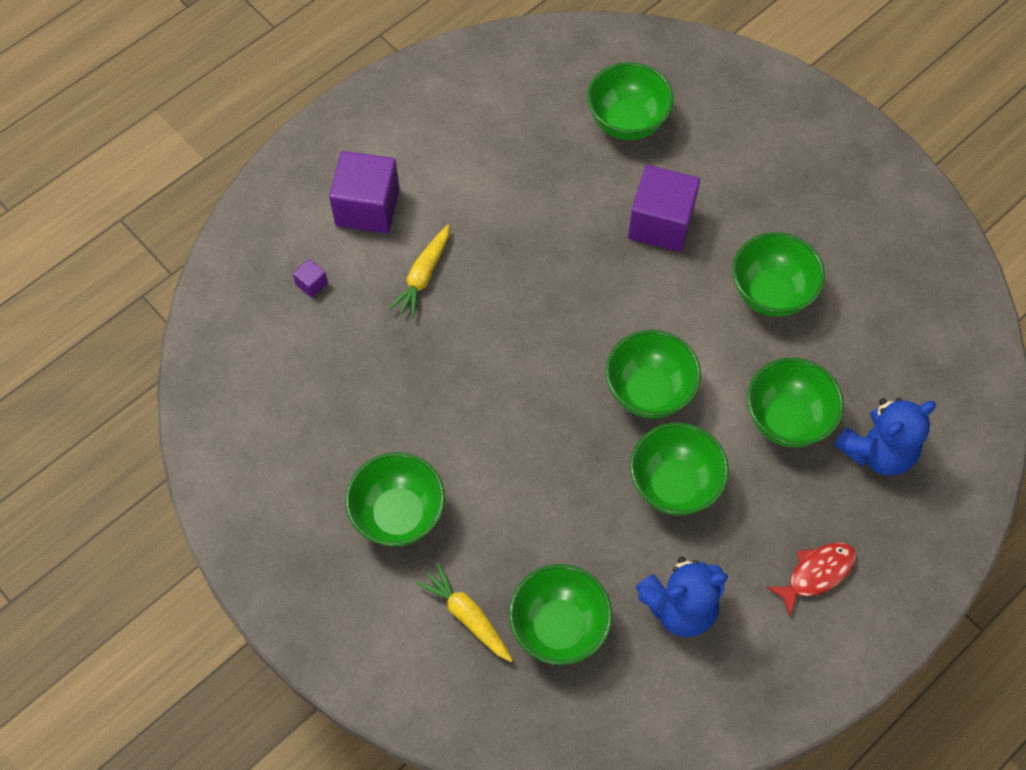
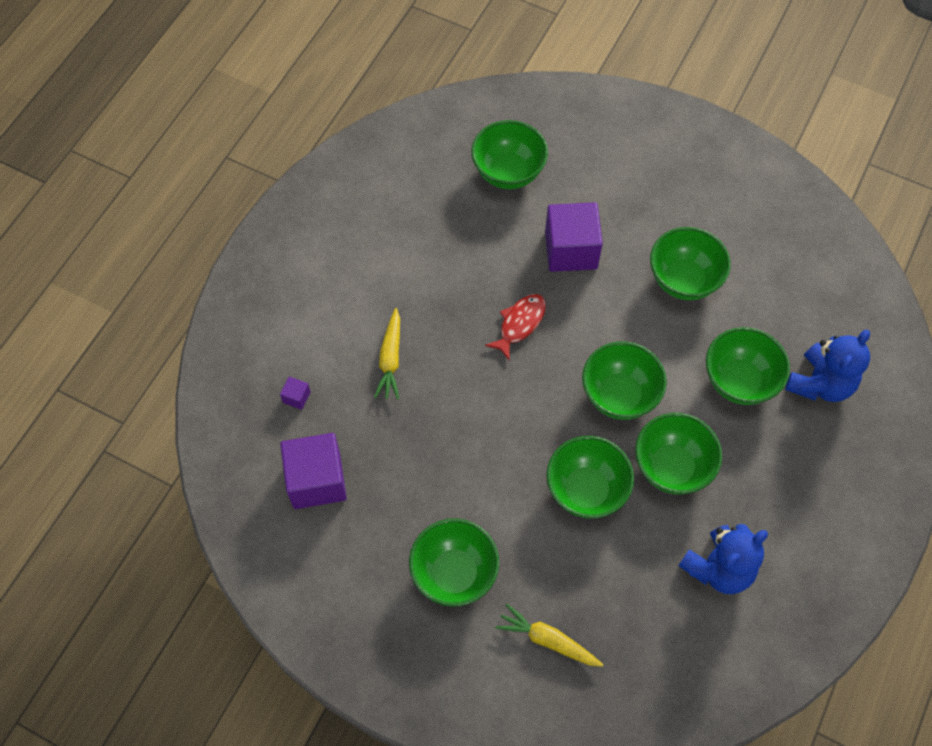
camera: 20 degrees left, 0 degrees up
purple cube [329,151,400,234] -> purple cube moved to [280,433,347,509]
green bowl [509,564,612,665] -> green bowl moved to [546,436,634,519]
red fish [767,542,856,616] -> red fish moved to [485,294,546,361]

